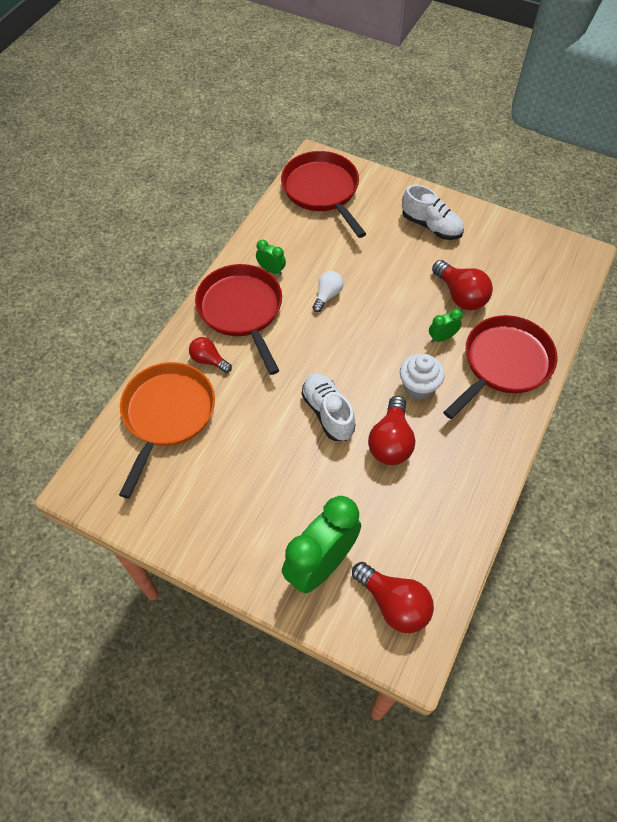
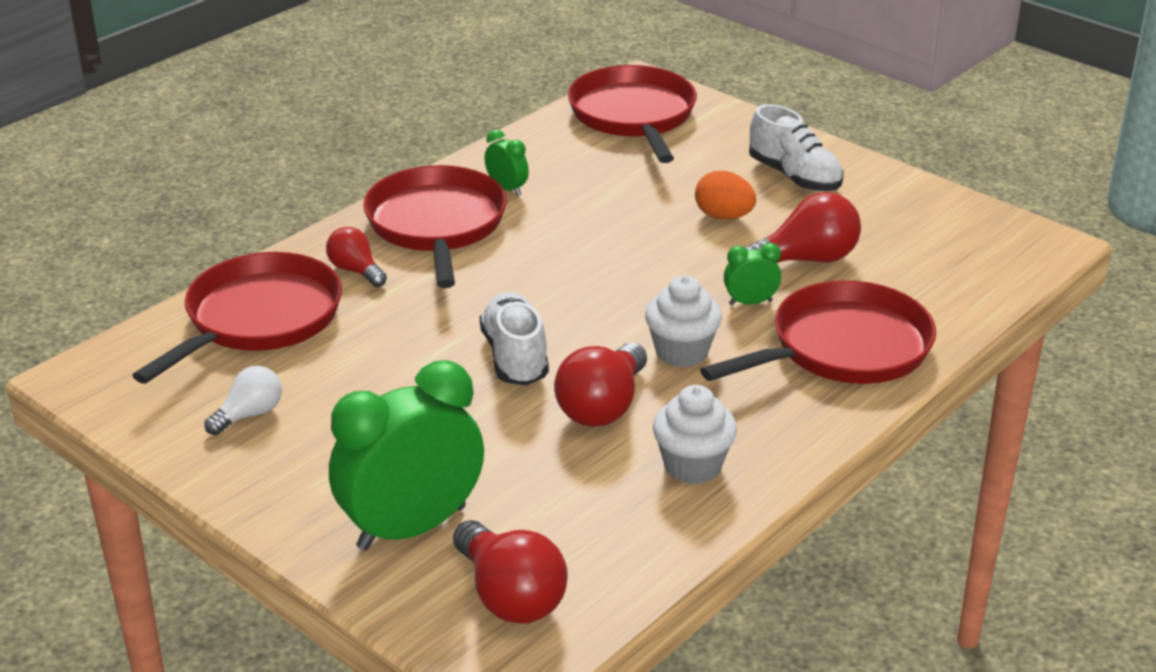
camera: 15 degrees right, 25 degrees down
orange pan [119,362,215,499] -> red pan [132,252,342,384]
white light bulb [312,271,343,312] -> white light bulb moved to [204,366,282,435]
red light bulb [432,260,493,310] -> red light bulb turned 90 degrees counterclockwise [744,192,861,263]
none -> white cupcake [653,385,737,484]
none -> orange egg [695,171,756,219]

